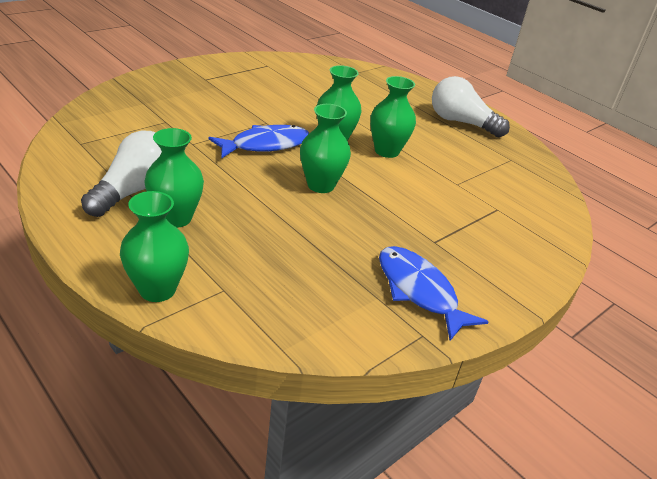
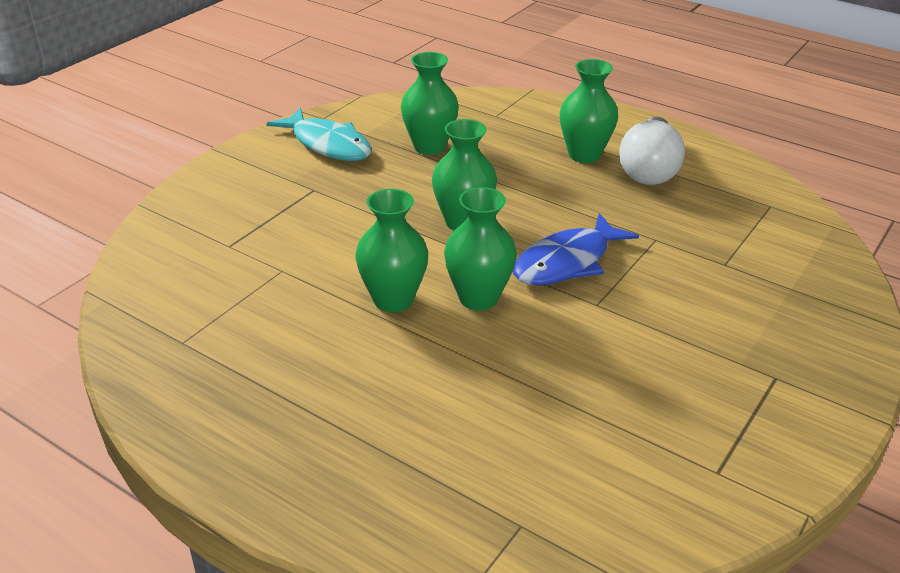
camera: 170 degrees right, 0 degrees up
green vase [120,191,189,302] -> green vase moved to [401,52,459,155]
blue fish [379,246,489,341] -> turquoise fish [266,108,372,161]
white light bulb [432,76,510,137] -> none

